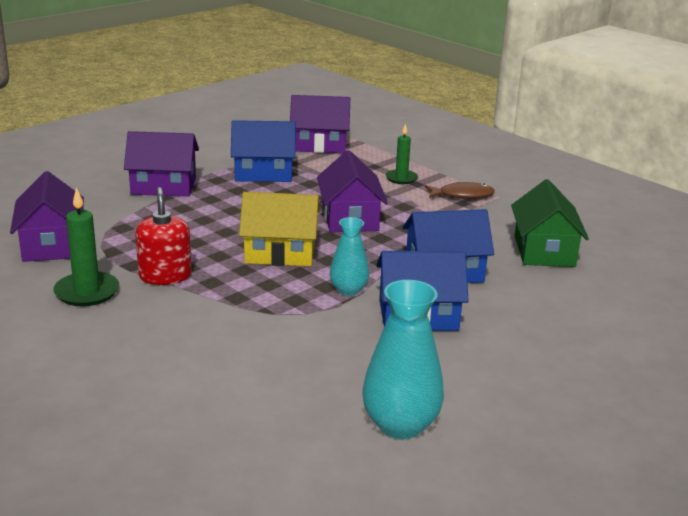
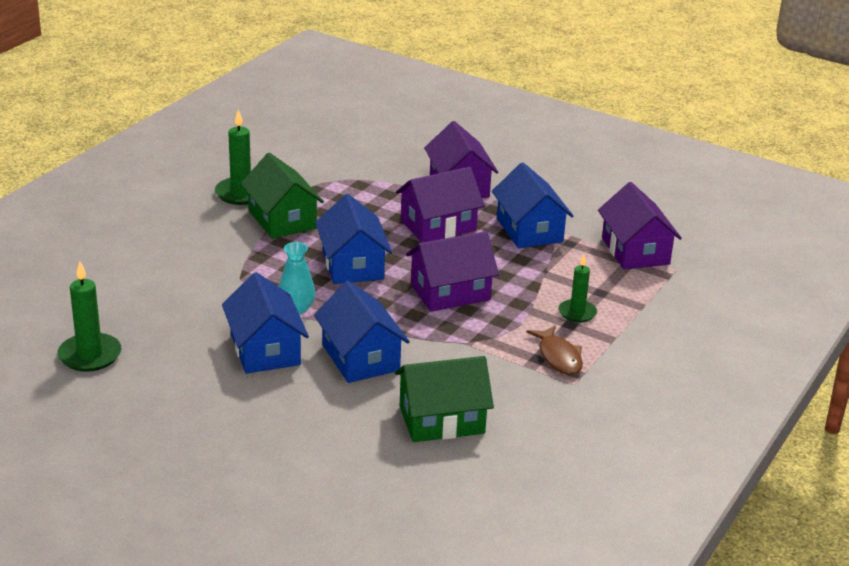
camera: 75 degrees right, 5 degrees up
purple house [10,171,84,262] -> purple house moved to [396,167,484,243]
red soap dispenser [135,187,192,285] -> green house [241,153,324,239]
yellow house [239,192,320,266] -> blue house [315,194,392,284]
turquoise vase [362,280,444,439] -> green candle [58,261,121,372]

